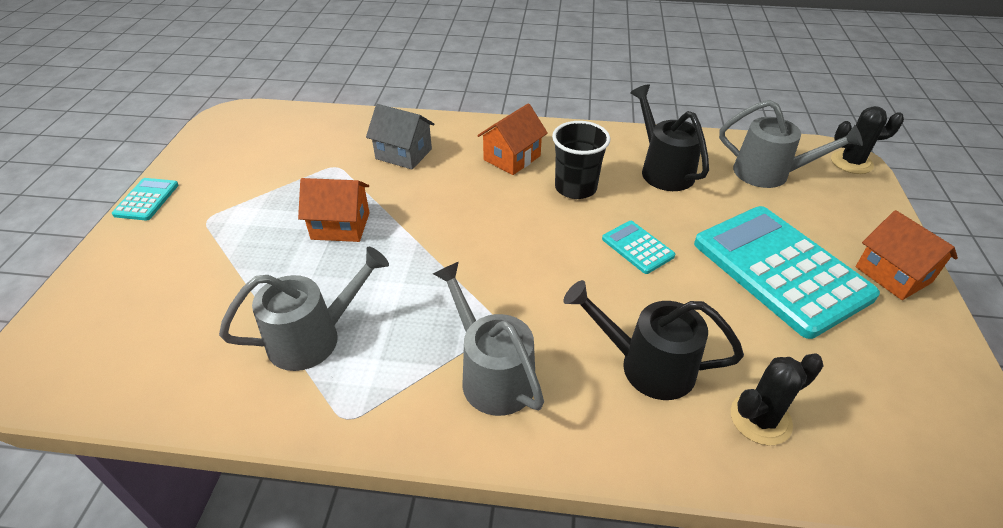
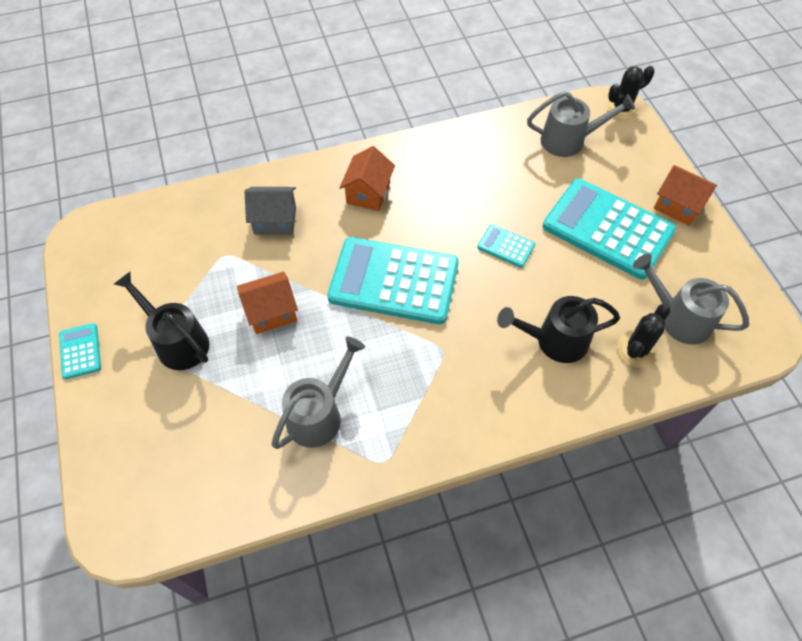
camera: 25 degrees left, 15 degrees up
grey watering can [433,262,544,416] -> grey watering can moved to [633,254,749,344]
black cup [552,121,611,199] -> none
black watering can [630,84,709,191] -> black watering can moved to [114,272,209,370]
none -> turquoise calculator [327,237,459,324]

